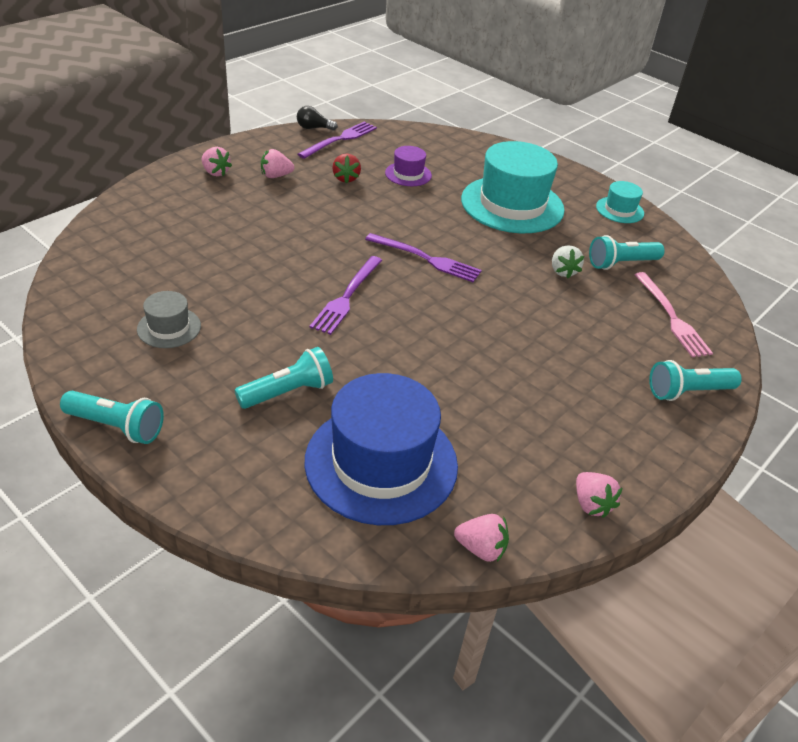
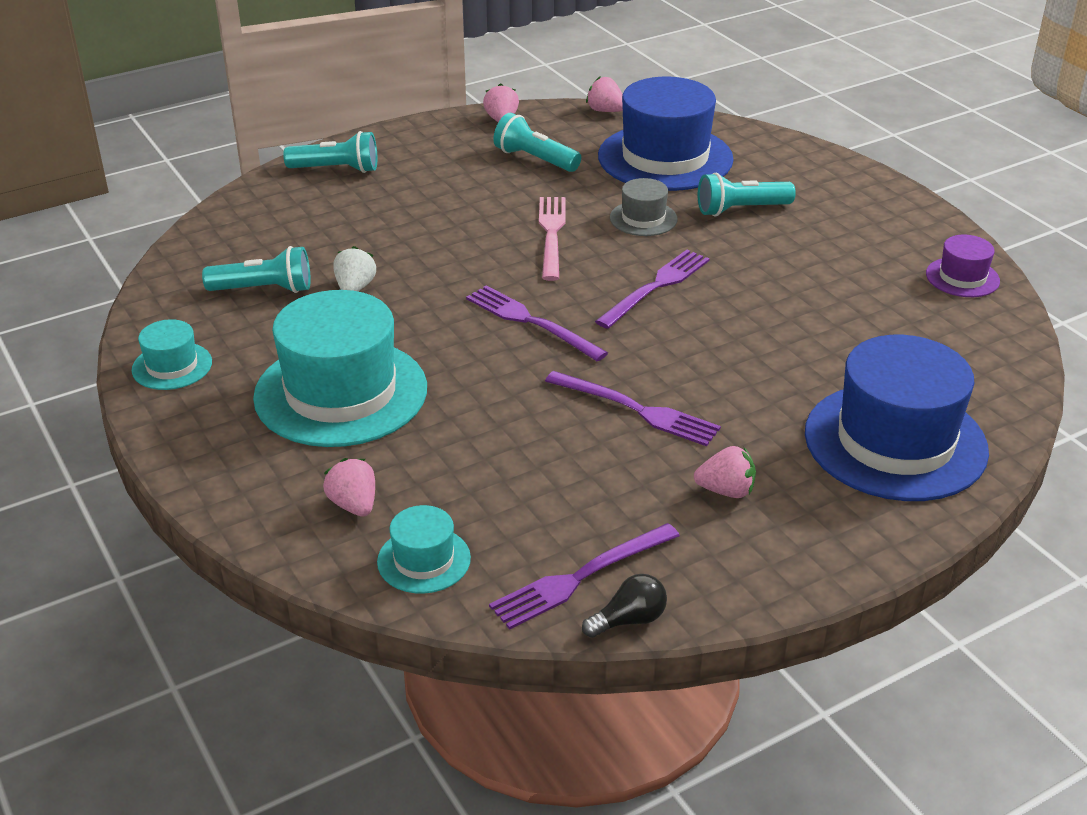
camera: 160 degrees left, 5 degrees down
turquoise flashlight [60,391,164,444] -> turquoise flashlight moved to [494,113,581,172]
grey hat [137,291,201,348] -> grey hat moved to [610,178,678,236]
pink strawberry [202,147,232,176] -> pink strawberry moved to [323,458,375,517]
black light bulb [297,106,338,130] -> black light bulb turned 45 degrees counterclockwise [582,574,667,638]
red strawberry [332,154,361,184] -> none
purple hat [385,146,432,186] -> purple hat moved to [926,235,1000,297]
pink fork [635,272,713,357] -> pink fork moved to [539,197,566,281]
none -> turquoise hat [377,505,471,594]
none -> purple fork [545,371,721,446]
none -> blue hat [805,335,989,501]

